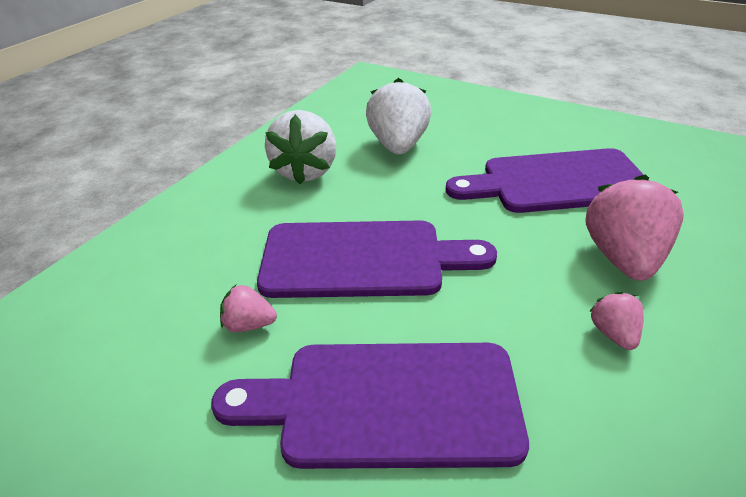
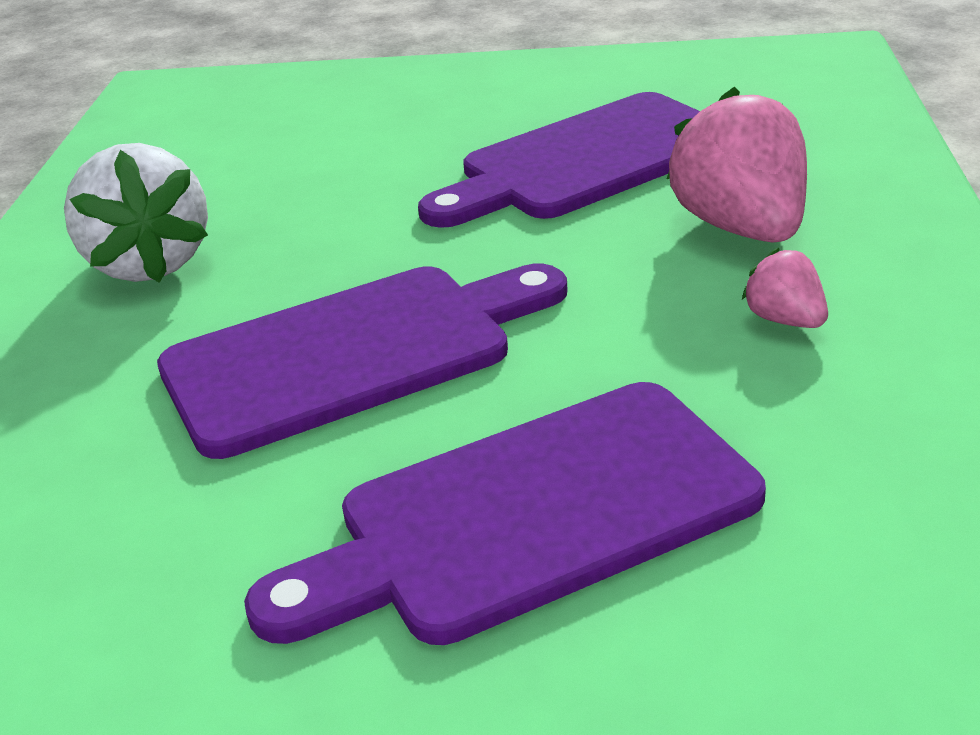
camera: 25 degrees left, 5 degrees down
pink strawberry [220,285,277,332] -> none
white strawberry [366,78,431,154] -> none

